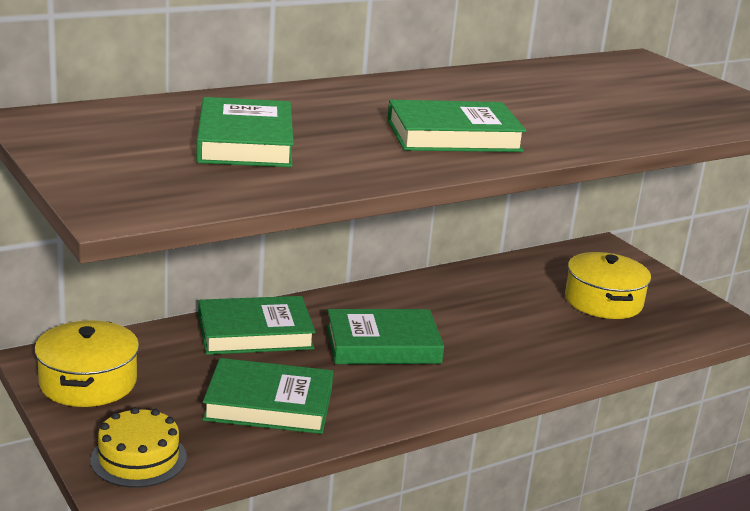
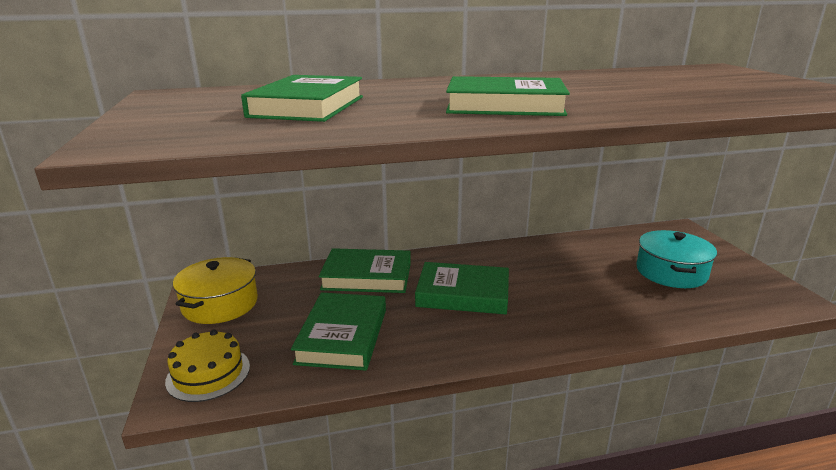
camera: 20 degrees right, 0 degrees up
green book [202,358,333,434] -> green book turned 75 degrees clockwise [291,292,386,371]
yellow pot [565,252,651,319] -> turquoise pot [636,230,717,288]

